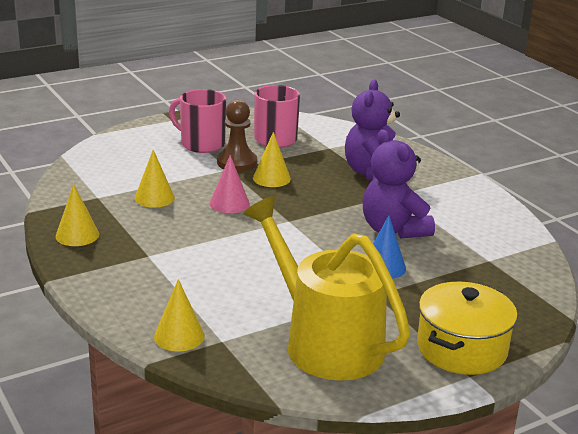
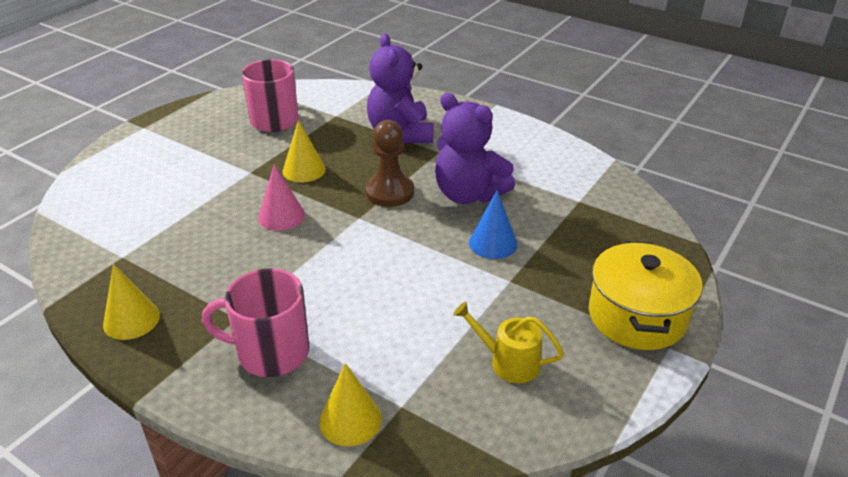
camera: 25 degrees left, 10 degrees up
yellow cone [135,150,175,208] -> none
pink mug [169,89,226,153] -> pink mug moved to [202,268,309,377]
brown pawn [217,100,257,172] -> brown pawn moved to [365,120,414,207]
yellow watering can [244,196,410,381] -> yellow watering can [453,302,564,383], size x0.43

